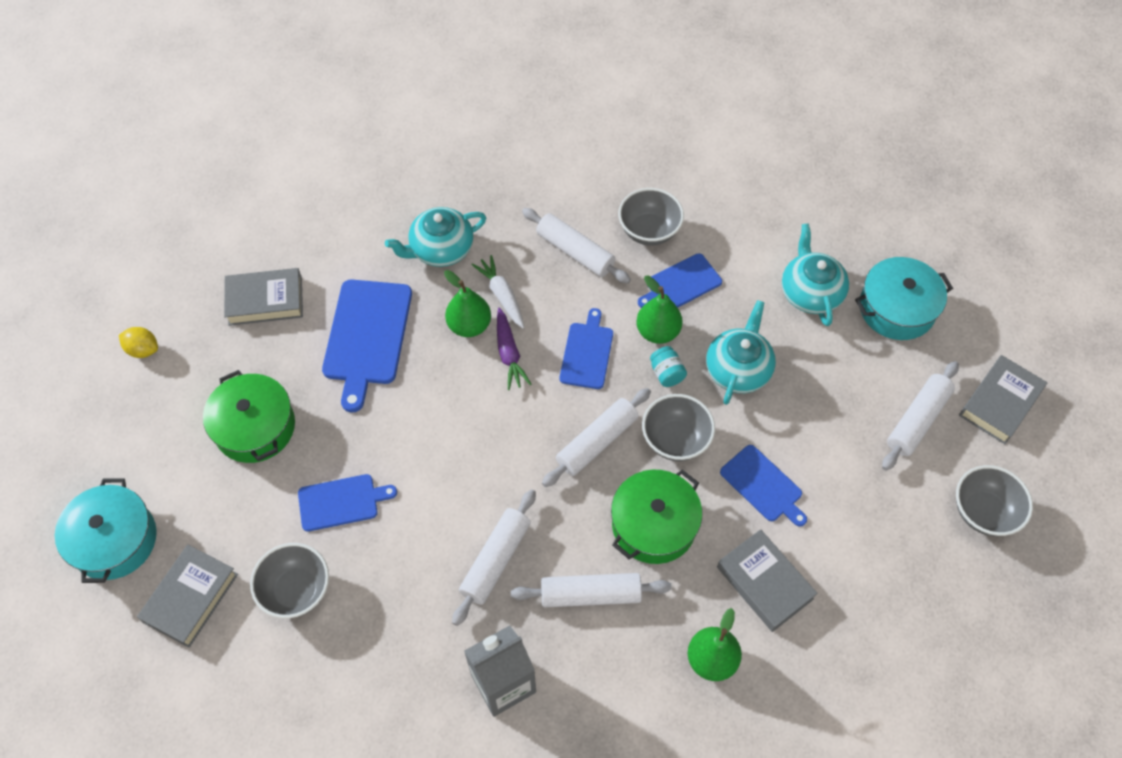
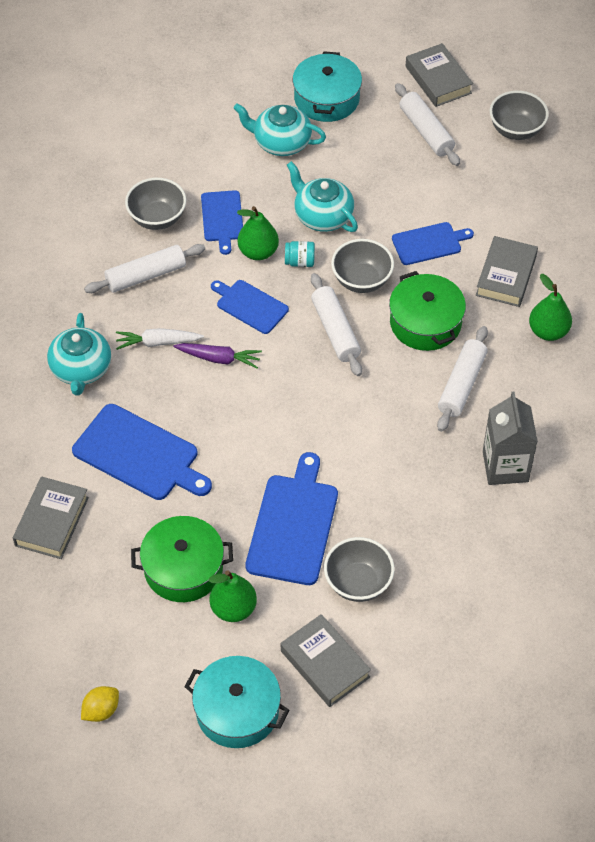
camera: 65 degrees left, 5 degrees down
yellow lemon [119,327,158,358] -> yellow lemon moved to [81,686,119,722]
blue cutting board [298,474,397,532] -> blue cutting board [245,452,338,585], size x1.65
green pear [444,270,491,337] -> green pear moved to [209,570,257,622]
white rolling pin [452,489,536,626] -> none
grey book [717,529,818,632] -> grey book turned 60 degrees counterclockwise [476,236,538,307]

